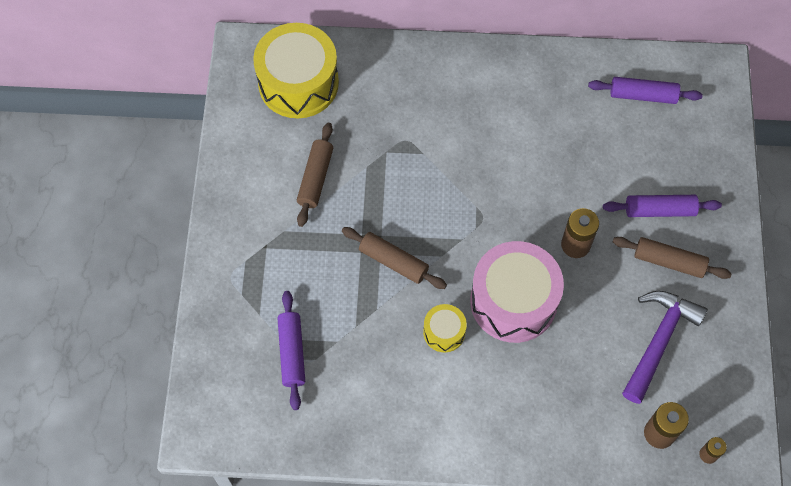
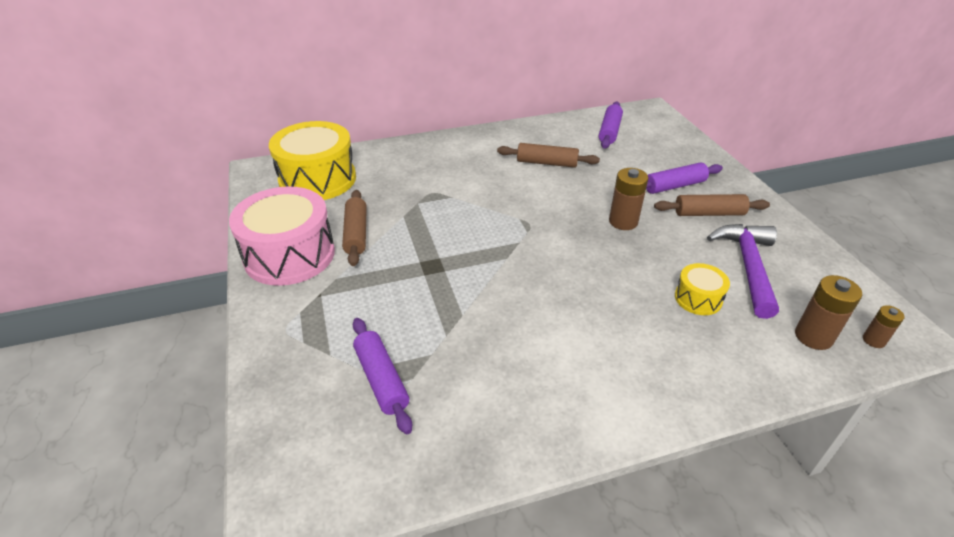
camera: 20 degrees left, 25 degrees down
brown rolling pin [342,227,447,289] -> brown rolling pin moved to [497,143,600,168]
yellow drum [423,304,467,352] -> yellow drum moved to [675,263,730,315]
pink drum [470,241,564,343] -> pink drum moved to [229,187,335,286]
purple rolling pin [588,77,703,104] -> purple rolling pin turned 60 degrees counterclockwise [599,102,623,149]

